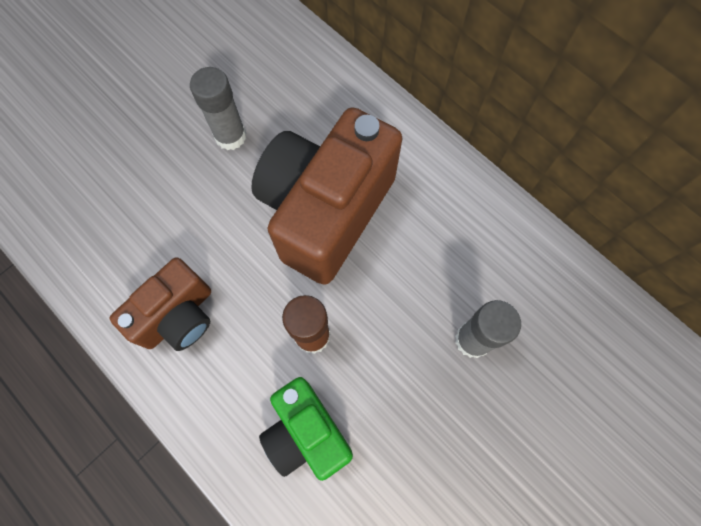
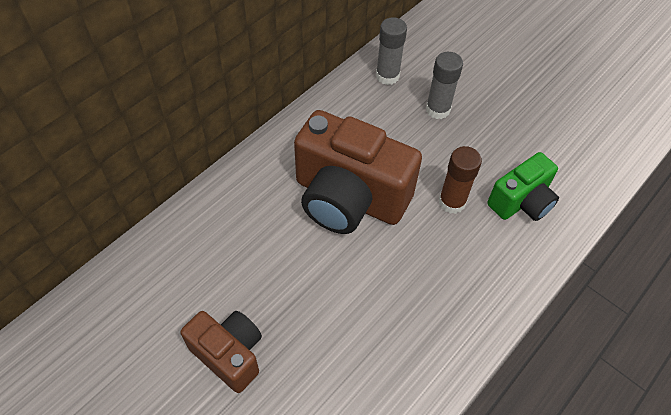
camera: 95 degrees left, 15 degrees down
brown camera [110,257,211,351] -> brown camera moved to [180,311,262,393]
grey glue stick [190,67,246,150] -> grey glue stick moved to [376,17,407,85]

